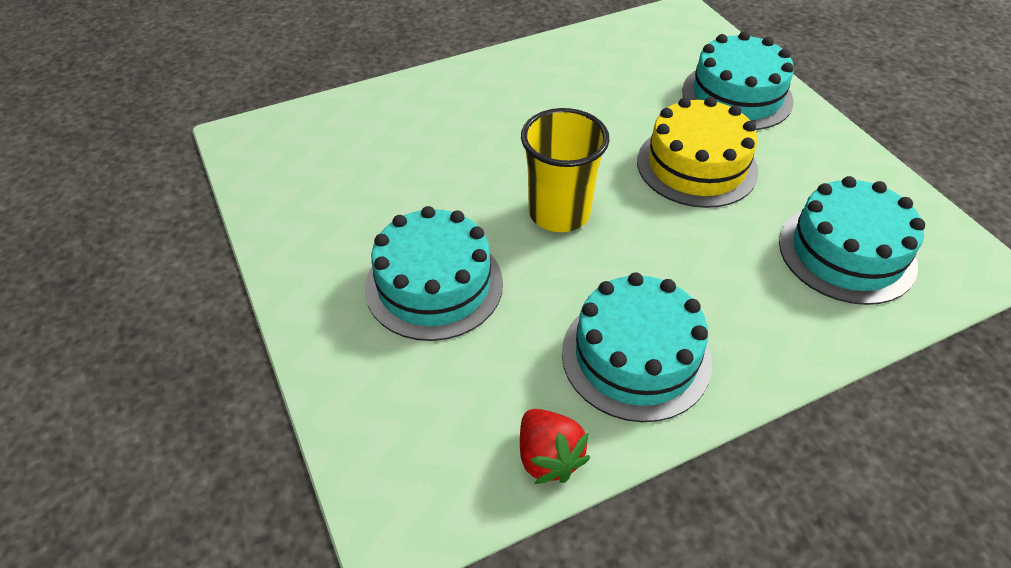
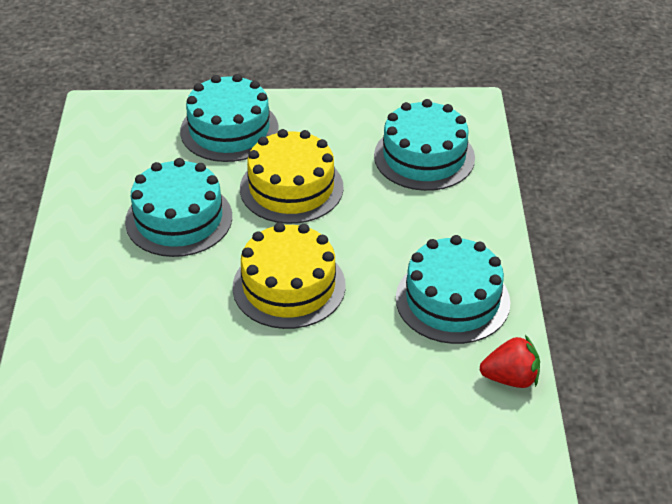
camera: 65 degrees left, 5 degrees down
turquoise cake [365,206,503,341] -> turquoise cake moved to [125,158,232,257]
yellow cup [521,108,610,232] -> yellow cake [233,222,346,329]

